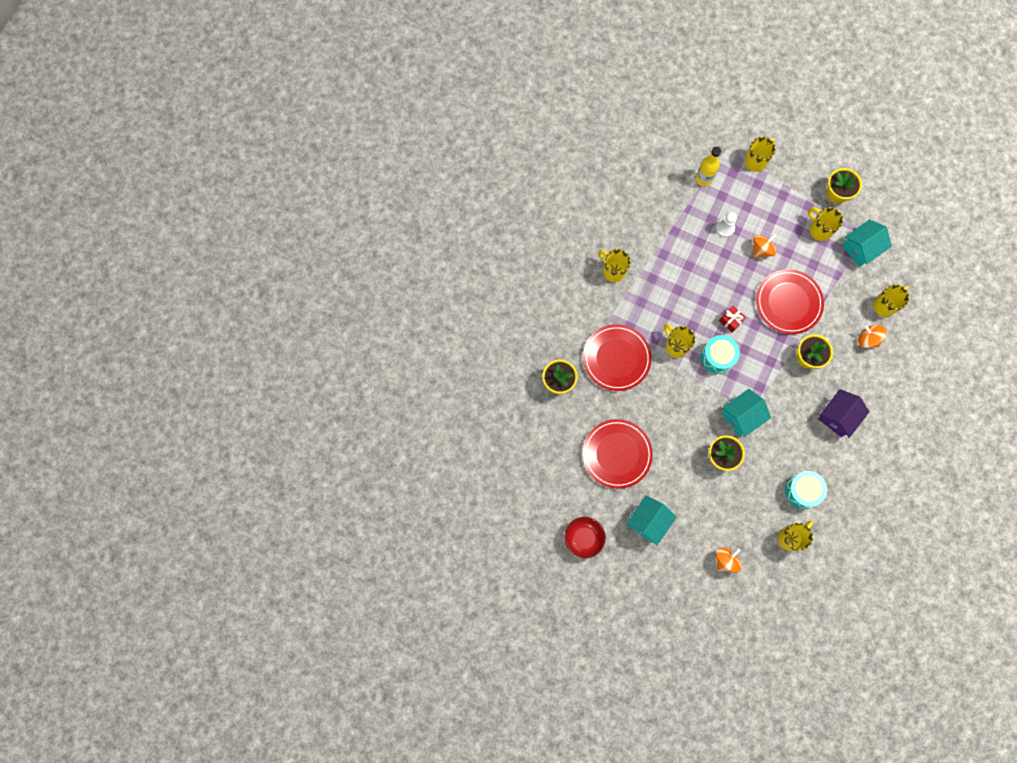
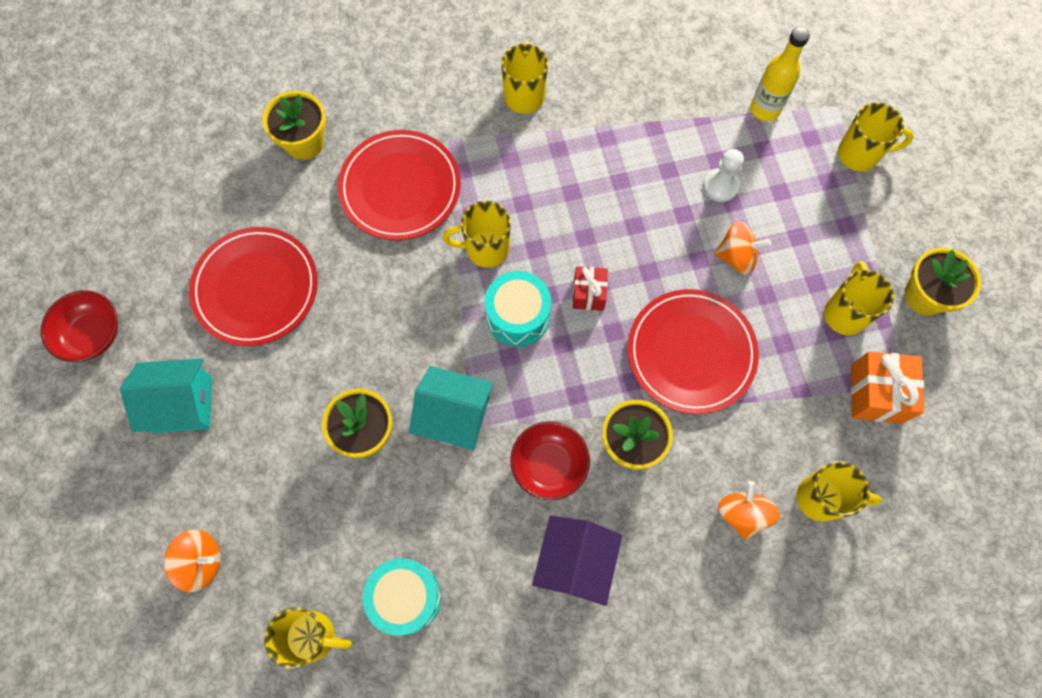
camera: 50 degrees right, 5 degrees down
yellow mug [664,324,695,358] -> yellow mug turned 105 degrees counterclockwise [443,201,511,268]
purple house [818,389,869,438] -> purple house turned 75 degrees counterclockwise [532,515,622,606]
turquoise house [842,219,892,267] -> orange gift [851,351,924,424]
none -> red bowl [510,421,590,500]

